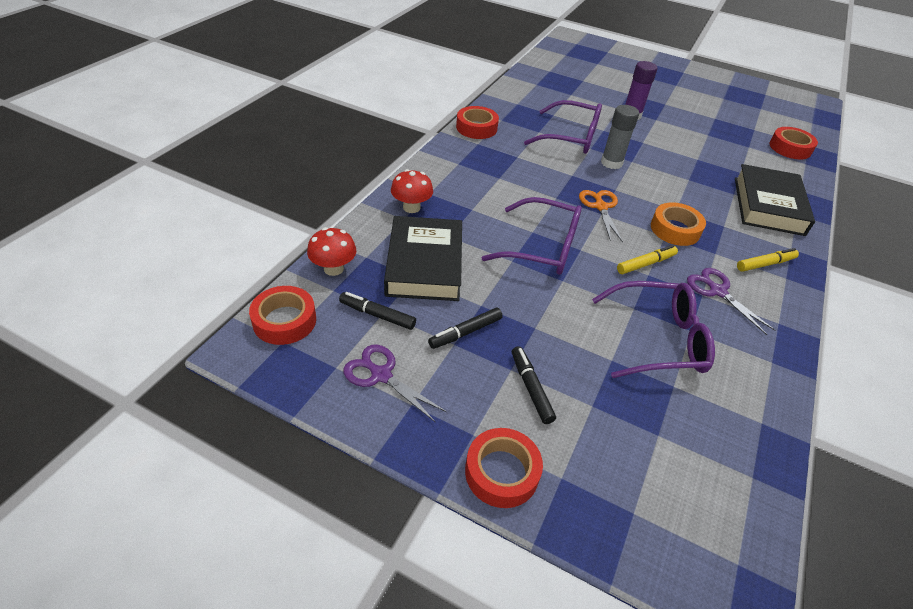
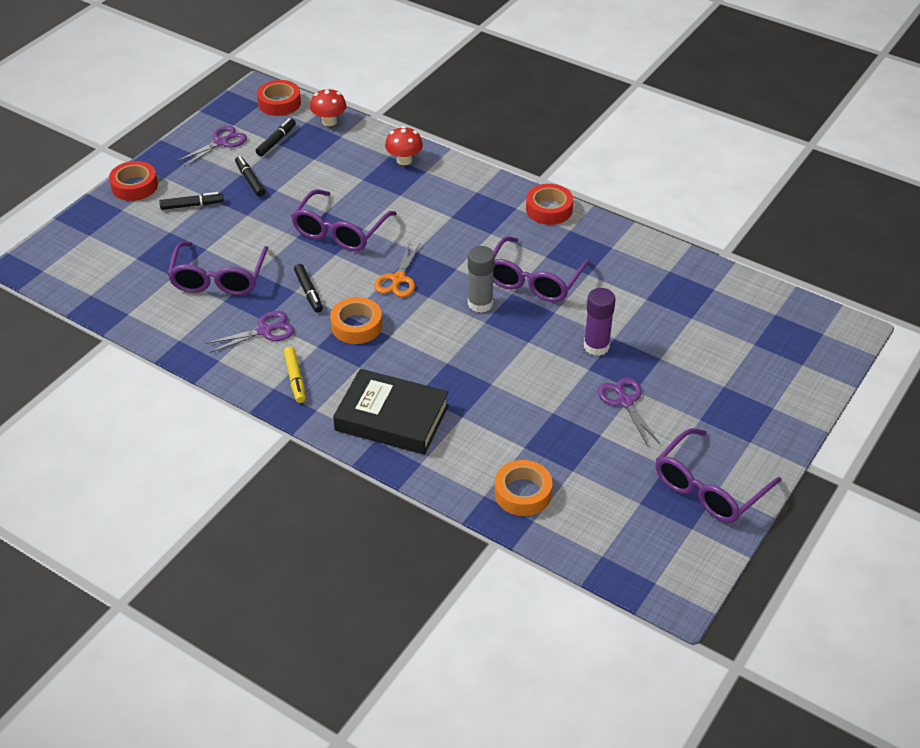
camera: 100 degrees right, 0 degrees up
black book [384,216,462,301] -> none
orange scissors [579,190,623,243] -> orange scissors turned 105 degrees clockwise [374,241,421,297]
yellow marker [617,245,678,274] -> black marker [294,264,323,313]
red tape [769,127,818,159] -> orange tape [494,460,553,516]
none -> purple scissors [598,378,660,447]
none -> purple glasses [656,428,782,523]

